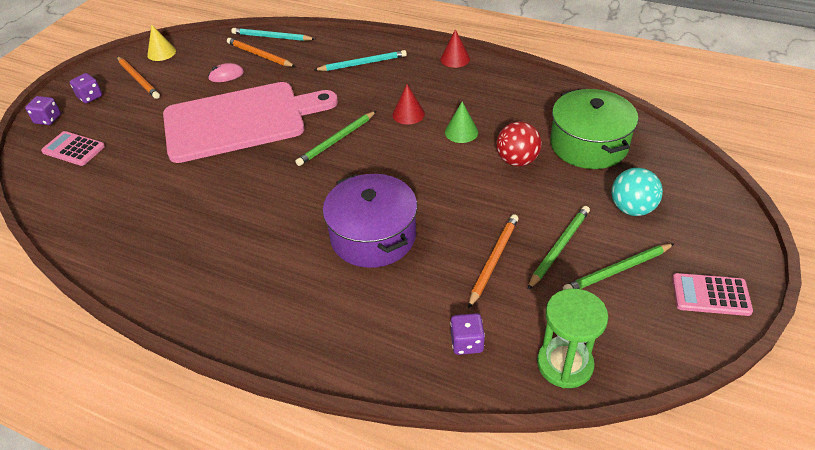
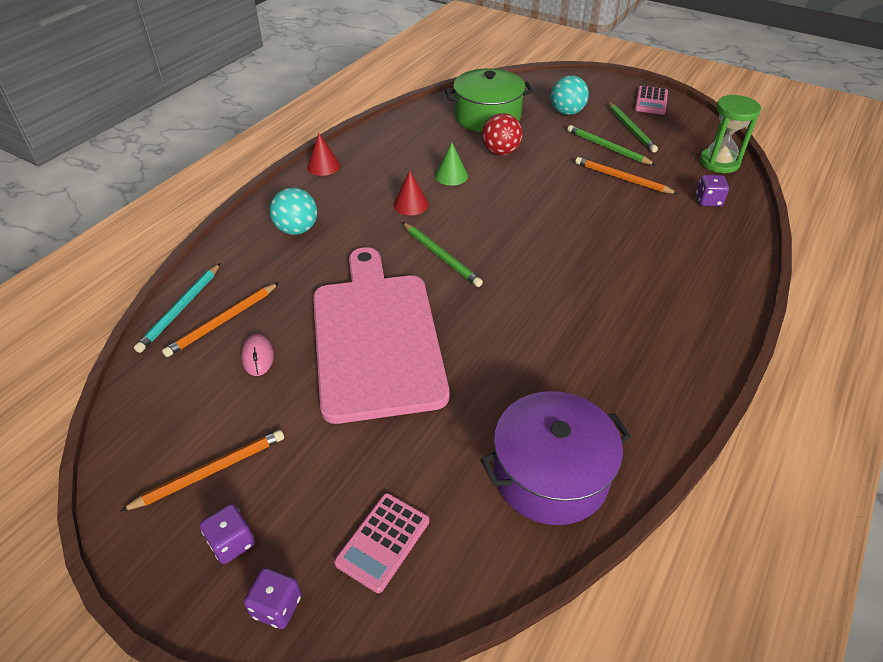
camera: 85 degrees left, 0 degrees up
yellow cone [147,25,176,61] -> none
turquoise pencil [314,50,407,71] -> turquoise ball [270,187,317,235]
purple pot [323,174,417,268] -> purple pot moved to [480,391,631,525]

